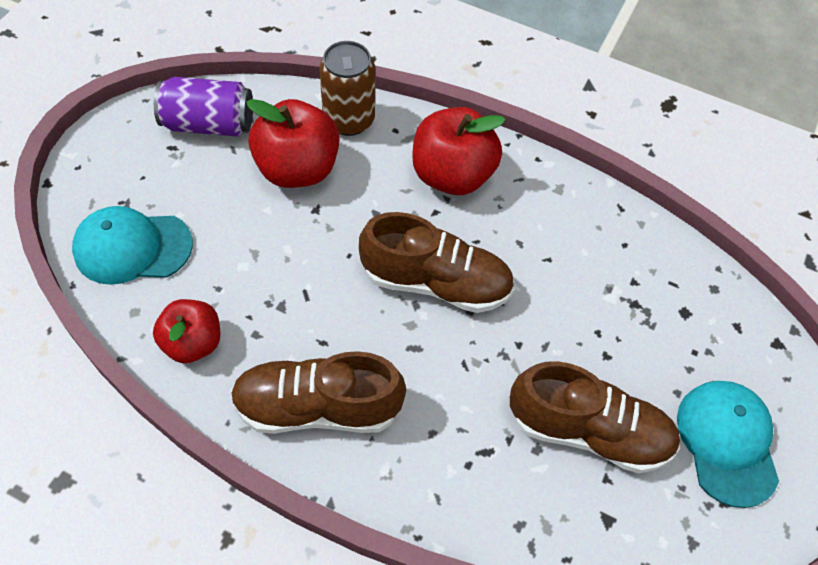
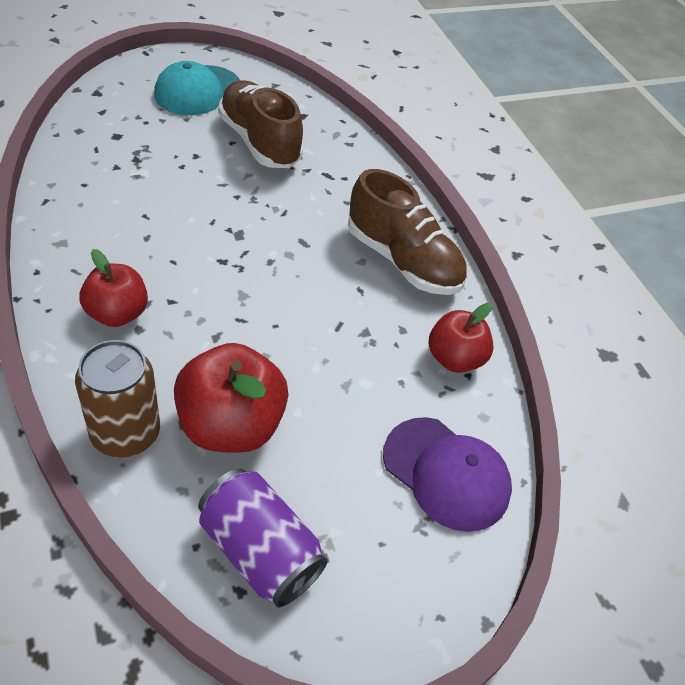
camera: 140 degrees left, 10 degrees down
turquoise cap [72,206,193,285] -> purple cap [383,417,512,532]
brown shoe [359,212,514,313] -> none
red apple [412,107,505,195] -> red apple [79,249,148,327], size x0.65

